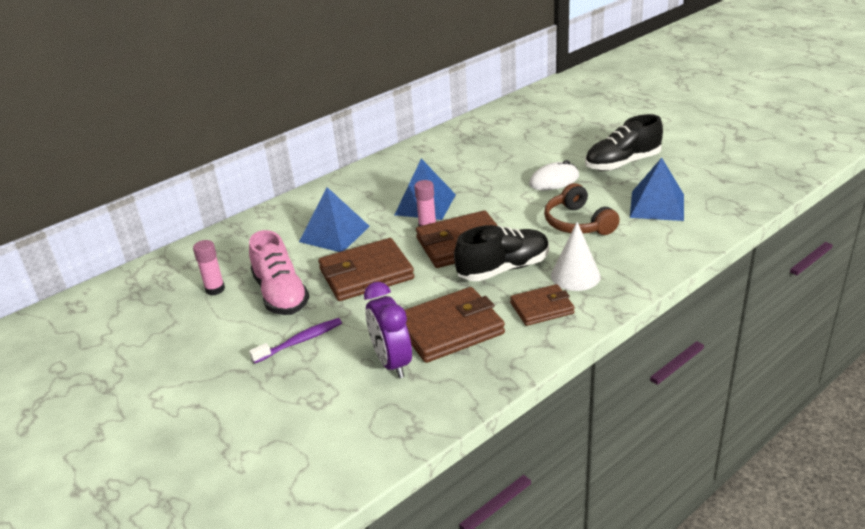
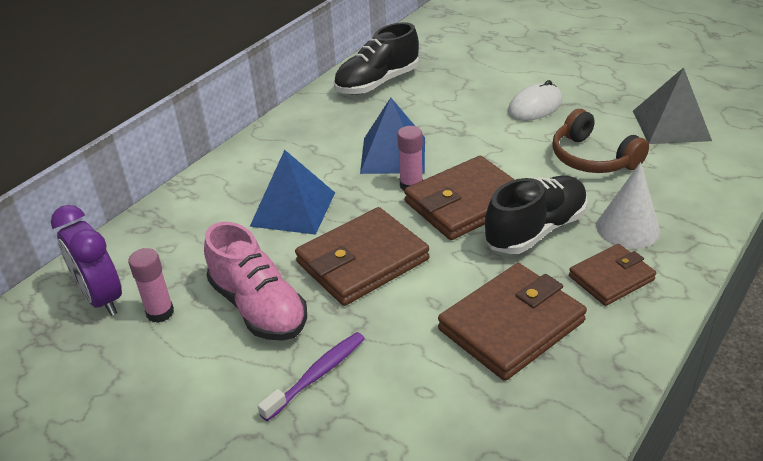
camera: 15 degrees left, 5 degrees up
purple clock [364,282,412,378] -> purple clock moved to [51,205,122,316]
black shoe [585,114,663,171] -> black shoe moved to [334,22,419,95]
blue pyramid [630,158,684,221] -> grey pyramid [633,67,712,144]

